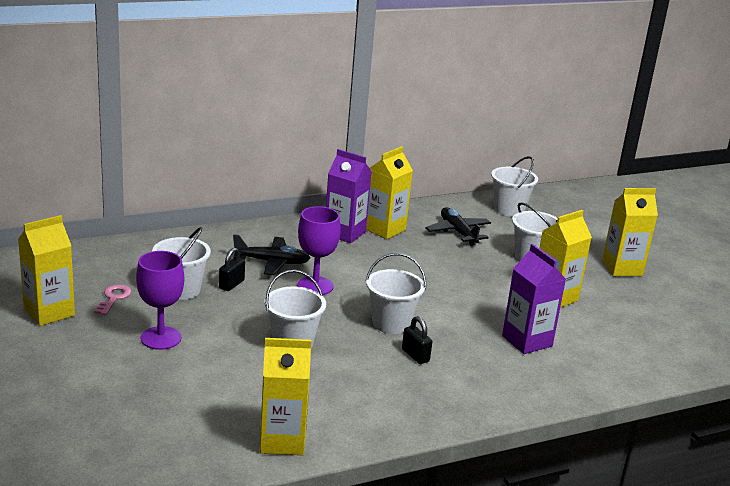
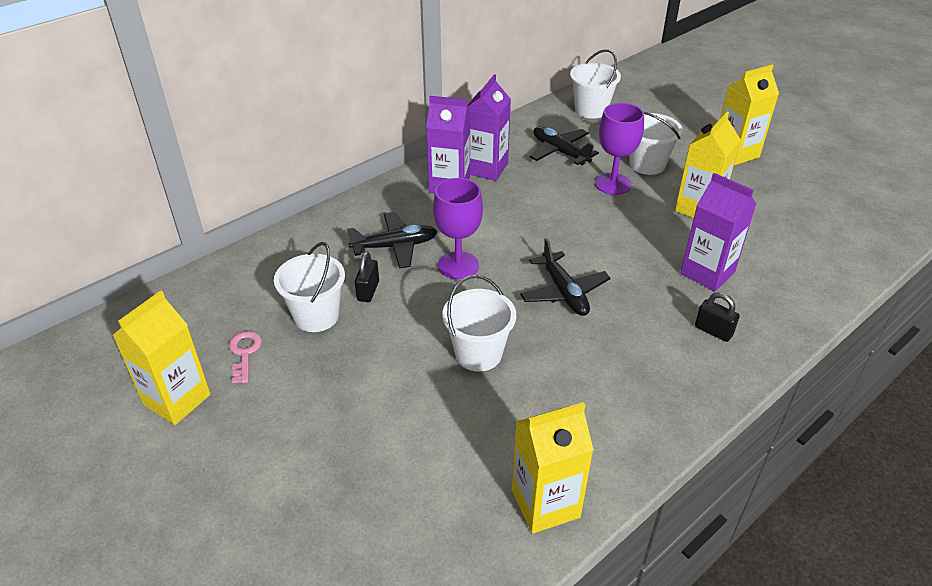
camera: 15 degrees left, 15 degrees up
purple goblet [136,251,184,350] -> purple goblet moved to [595,103,644,195]
yellow carton [366,146,413,239] -> purple carton [467,74,511,181]
white bucket [366,253,426,334] -> black plane [520,238,611,316]
black padlock [402,316,432,364] -> black padlock moved to [695,292,740,342]

